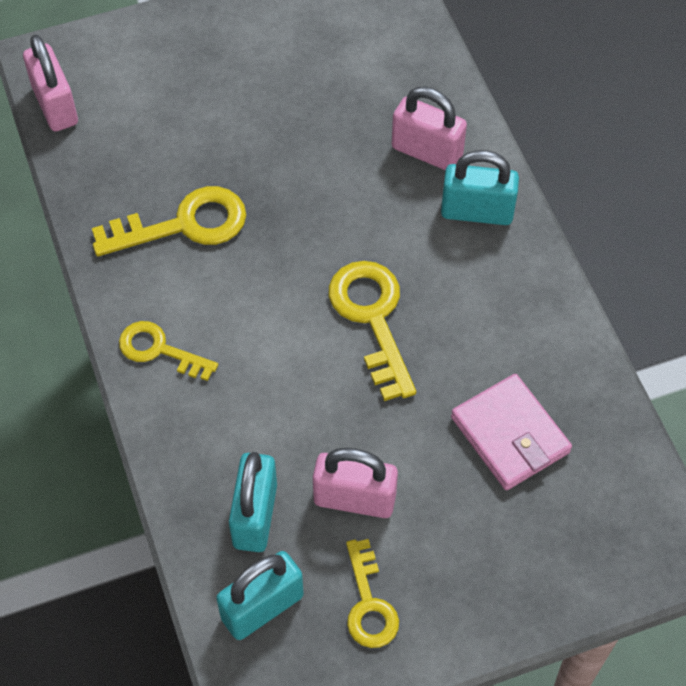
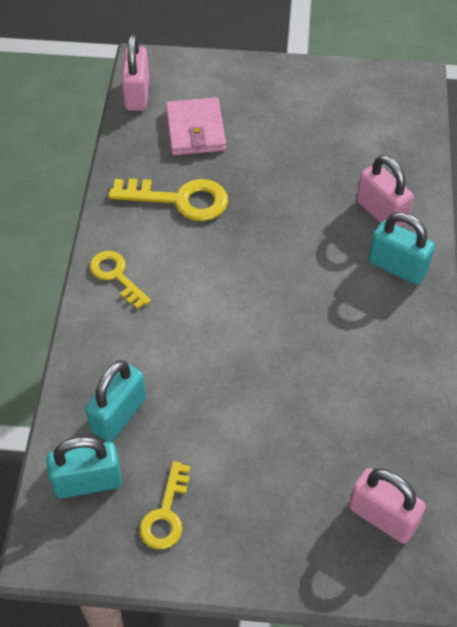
camera: 25 degrees right, 5 degrees down
pink padlock [313,448,398,518] -> pink padlock moved to [349,468,426,544]
yellow key [329,261,416,401] -> none
pink wallet [451,374,572,490] -> pink wallet moved to [166,97,226,155]

